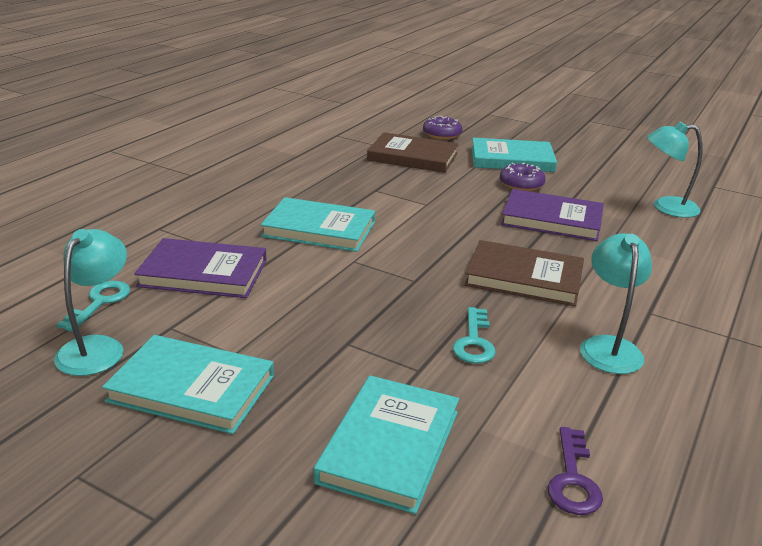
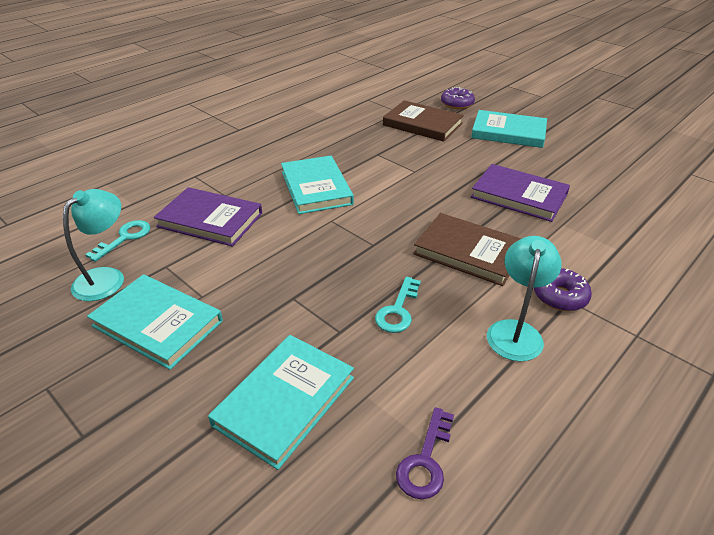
camera: 15 degrees right, 10 degrees up
turquoise book [261,197,375,252] -> turquoise book turned 45 degrees clockwise [281,156,354,214]
purple donut [500,163,546,191] -> purple donut moved to [534,268,592,311]
turquoise lamp [647,122,702,218] -> none

